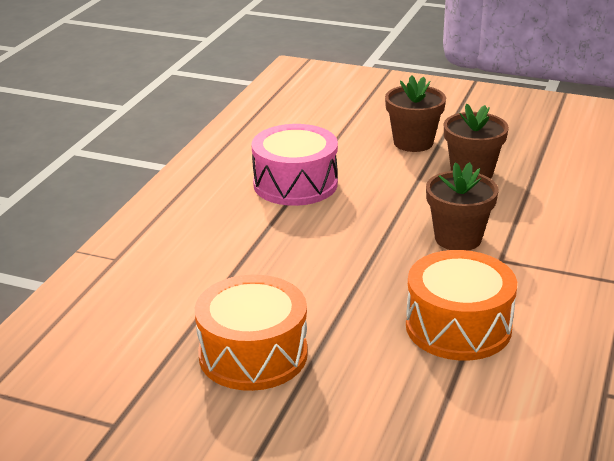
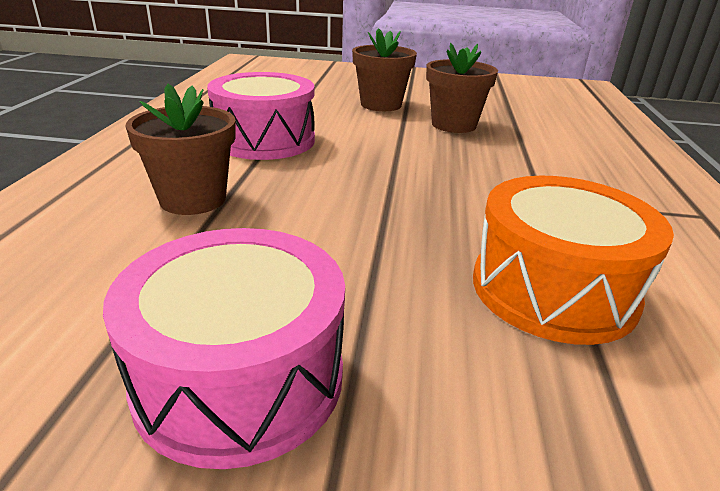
camera: 15 degrees left, 0 degrees up
orange drum [195,275,308,391] -> pink drum [103,228,345,469]
brown flower pot [426,162,498,251] -> brown flower pot moved to [125,84,236,215]

